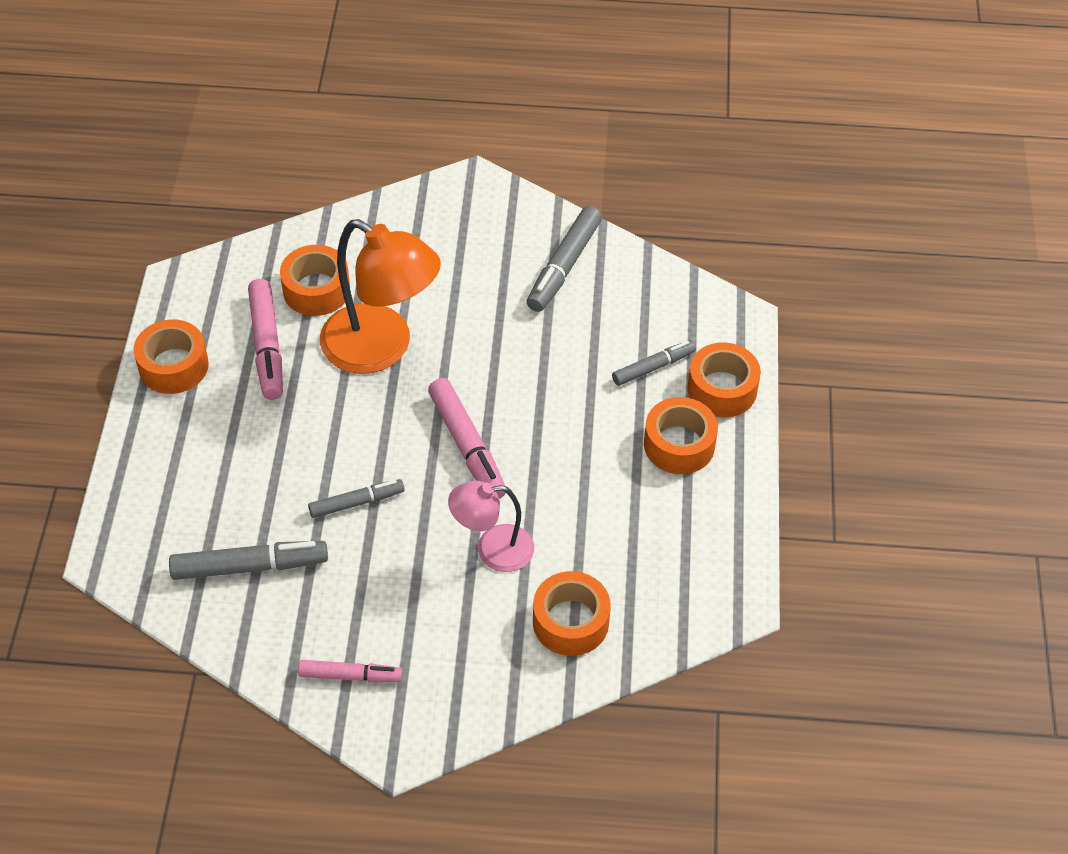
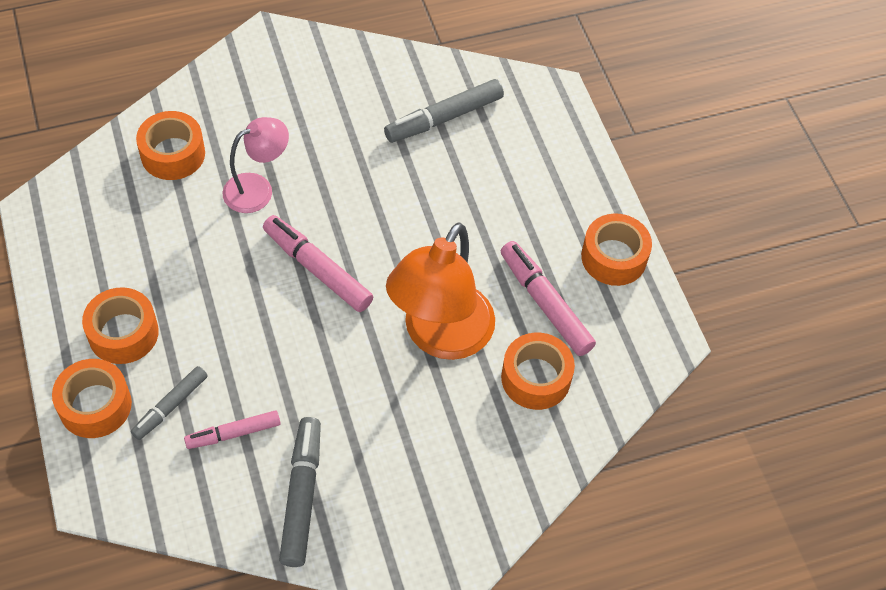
camera: 155 degrees right, 5 degrees up
pink marker [298,660,403,683] -> pink marker moved to [184,410,281,449]
grey marker [308,479,405,518] -> none
orange lamp [320,219,441,374] -> orange lamp turned 75 degrees counterclockwise [386,223,495,360]

